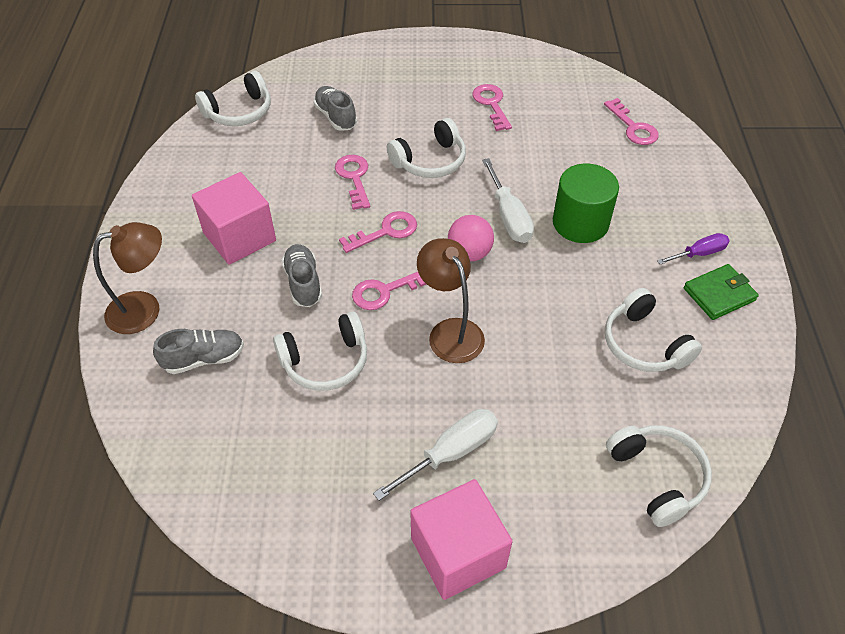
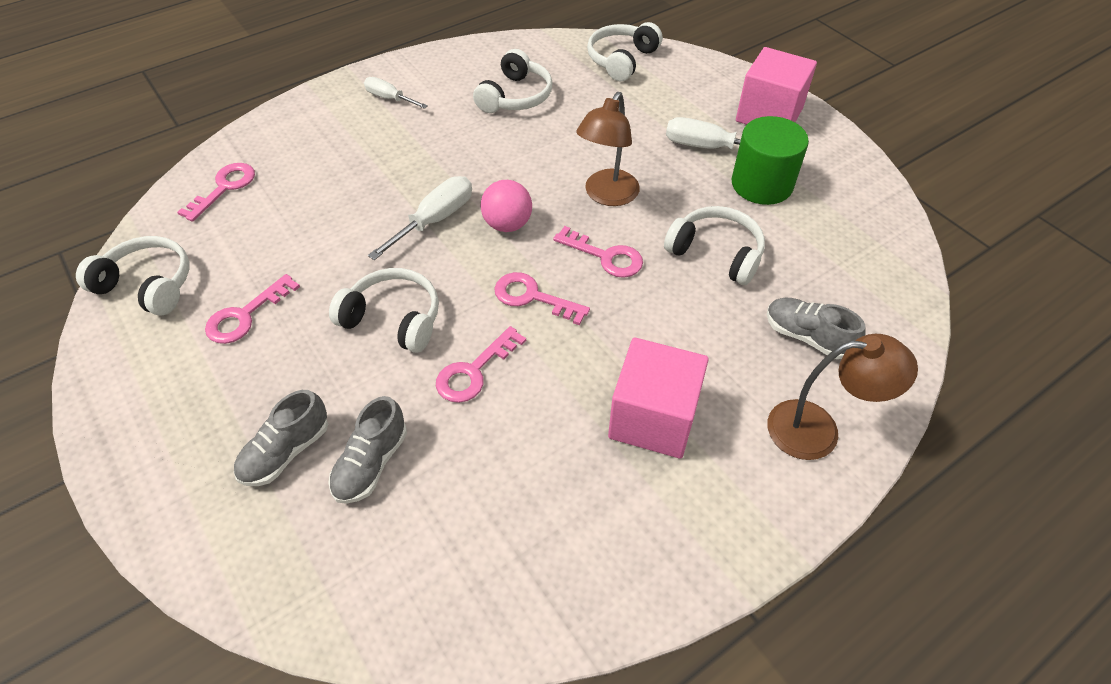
camera: 125 degrees left, 0 degrees up
brown lamp [93,222,162,334] -> brown lamp turned 150 degrees clockwise [768,334,918,460]
white headphones [195,71,271,126] -> white headphones moved to [76,236,189,316]
grey shoe [282,244,322,307] -> grey shoe moved to [234,390,328,486]
green cylinder [553,164,619,243] -> green cylinder moved to [732,116,809,205]
purple screwdriver [657,233,730,264] -> white screwdriver [364,77,428,109]
green wallet [684,264,759,320] -> none

